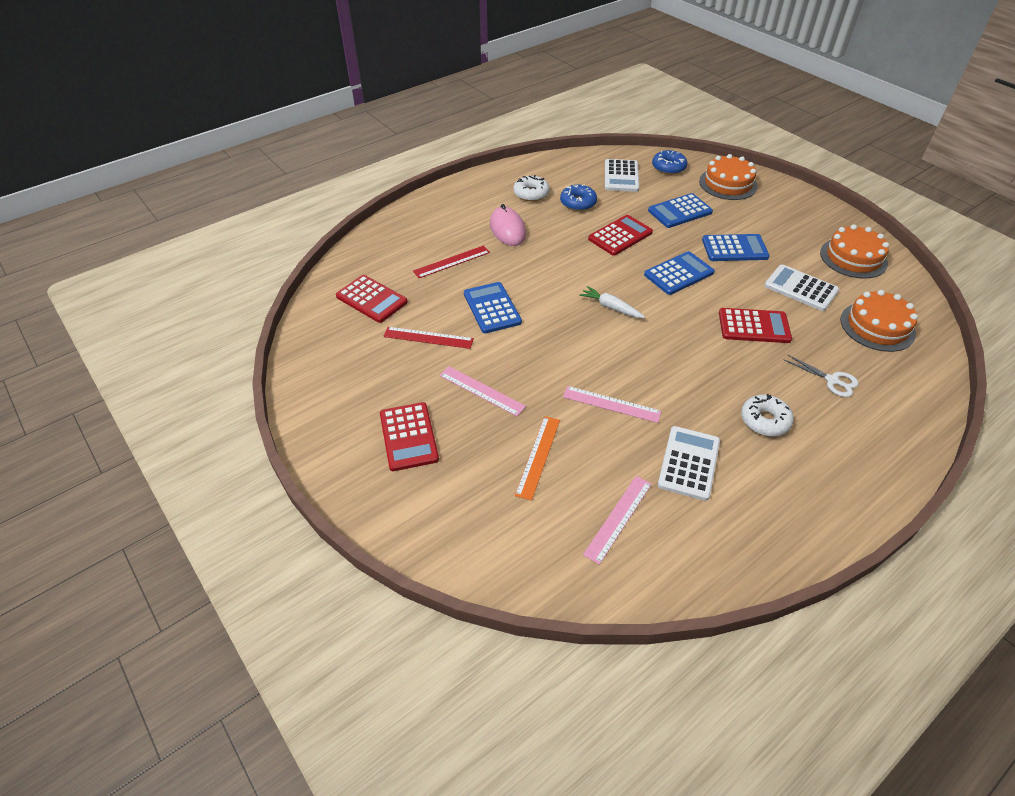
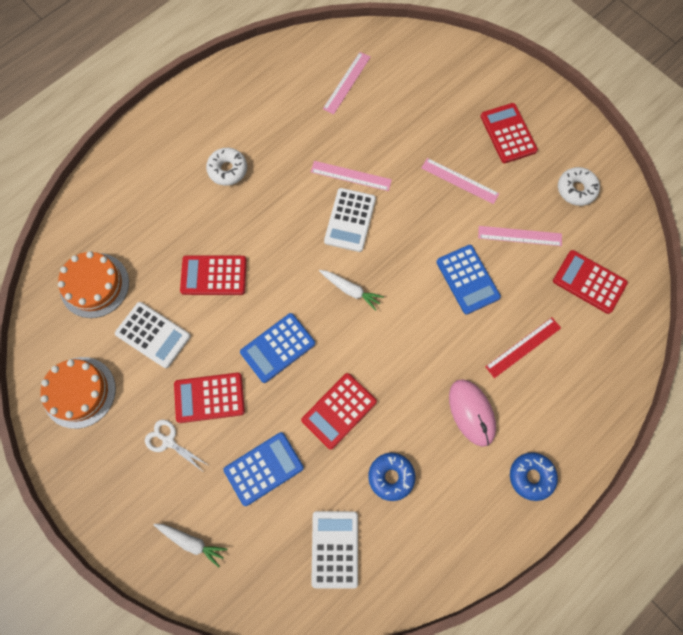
camera: 175 degrees right, 25 degrees up
red ruler [383,327,474,349] -> pink ruler [478,226,562,246]
white donut [513,175,550,202] -> white donut moved to [558,167,600,206]
orange ruler [515,416,560,501] -> none
blue donut [652,150,687,175] -> blue donut moved to [510,452,558,501]
white calculator [658,426,720,501] -> white calculator moved to [324,188,376,252]
orange cake [699,154,758,200] -> white carrot [154,524,227,567]
blue calculator [702,234,770,261] -> red calculator [174,373,245,423]
white scissors [784,354,859,397] -> white scissors moved to [145,420,208,471]

